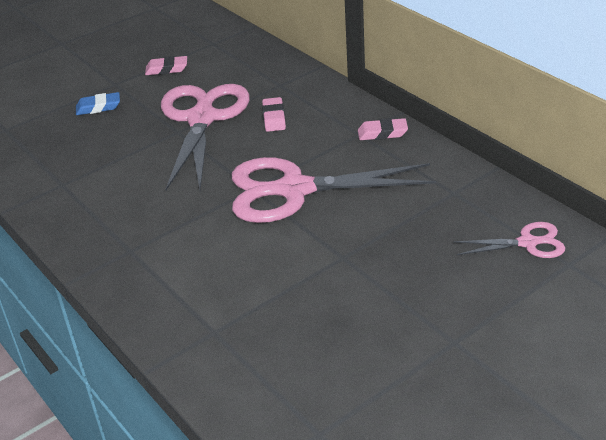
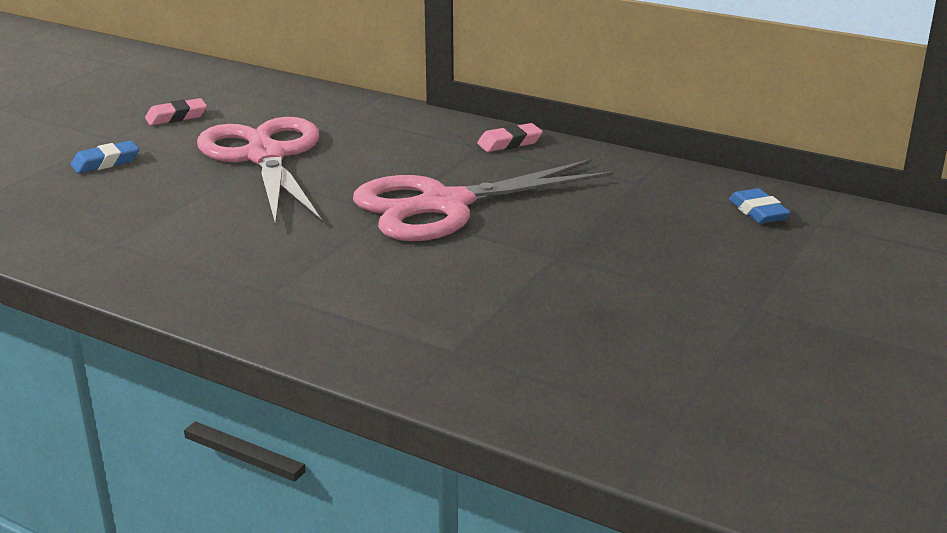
camera: 25 degrees left, 10 degrees down
pink eraser [262,97,286,132] -> none
pink scissors [453,222,565,258] -> blue eraser [729,188,791,224]

